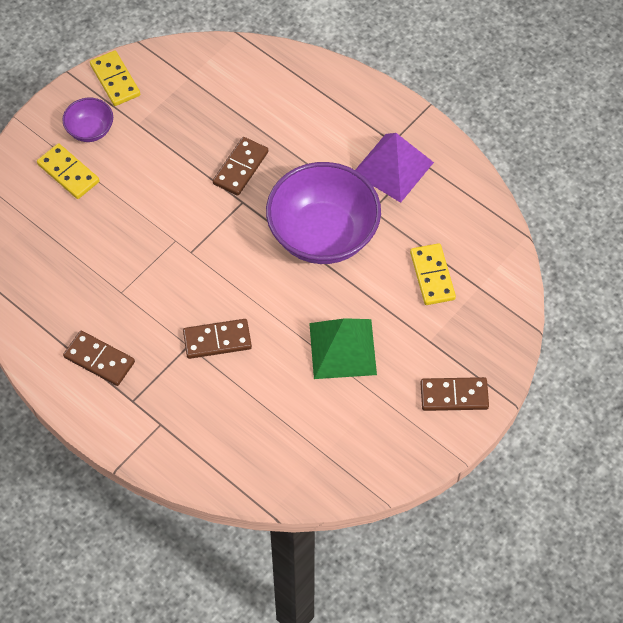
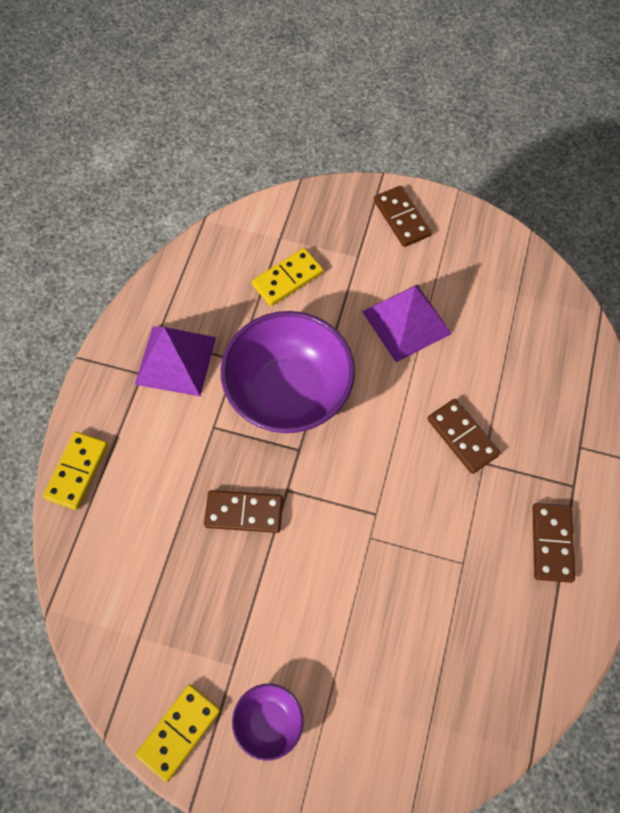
camera: 115 degrees left, 5 degrees up
yellow domino [37,143,100,199] -> yellow domino moved to [43,432,108,510]
green pyramid [309,318,377,379] -> purple pyramid [362,285,452,362]

